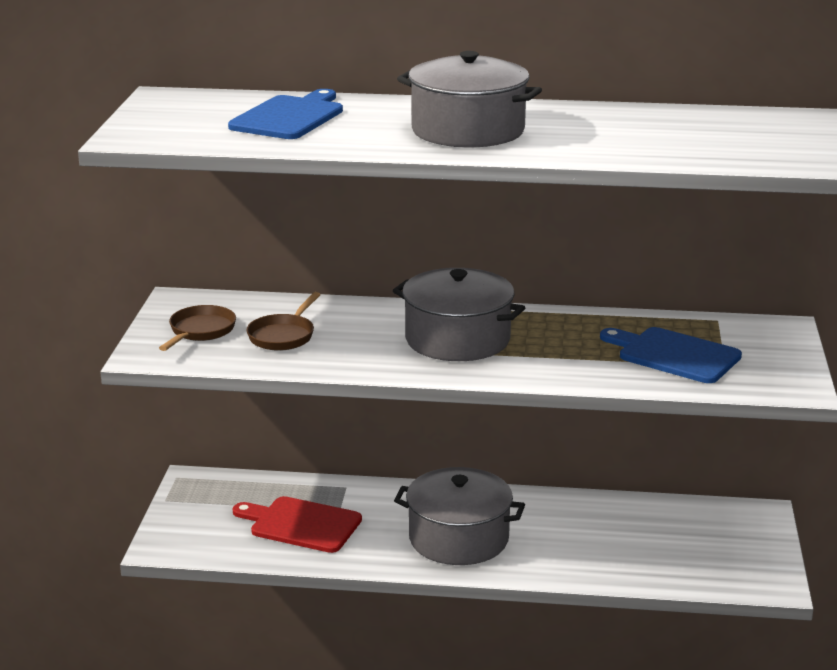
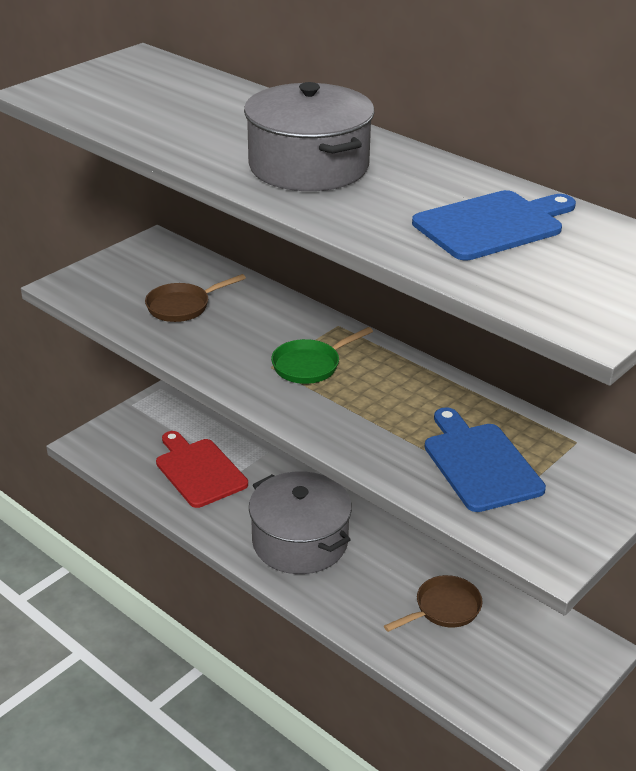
camera: 35 degrees right, 10 degrees up
brown pan [159,305,236,351] -> brown pan moved to [384,575,482,632]
blue cutting board [228,89,343,139] -> blue cutting board moved to [412,190,576,261]
grey pot [393,268,525,361] -> green pan [271,327,373,384]

